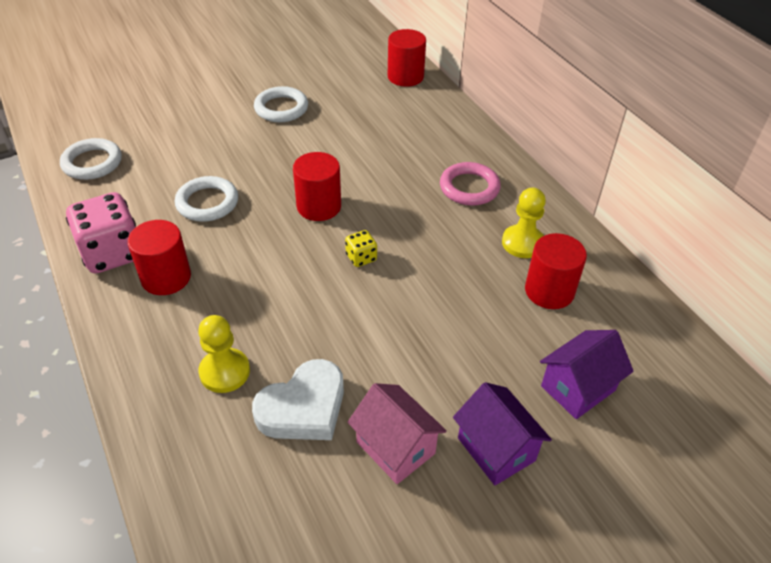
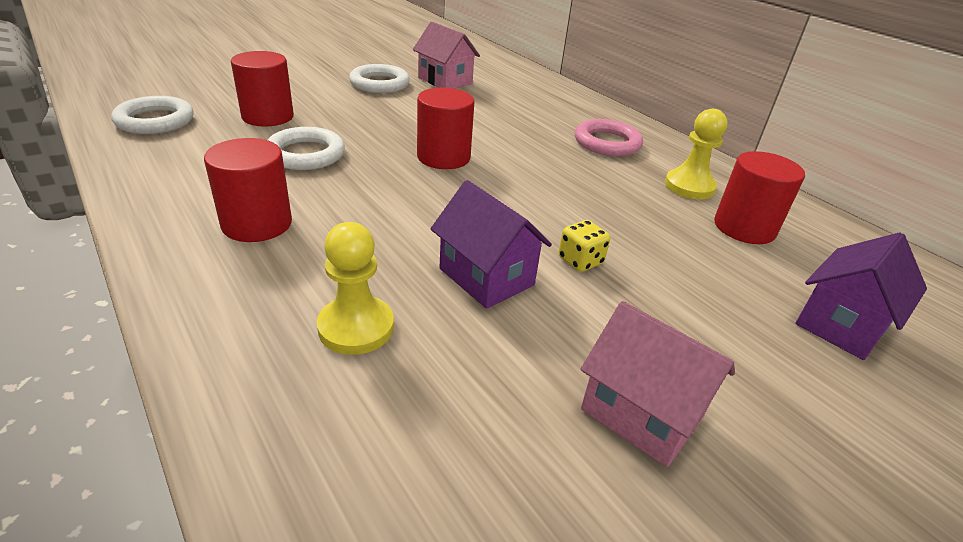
camera: 10 degrees left, 10 degrees down
pink dice [66,192,136,273] -> none
white heart [252,359,344,440] -> none
yellow dice [345,230,377,267] -> yellow dice moved to [559,220,610,272]
red cylinder [388,29,426,87] -> red cylinder moved to [231,51,294,126]
purple house [453,382,552,485] -> purple house moved to [431,180,552,309]
none -> pink house [413,22,480,89]

